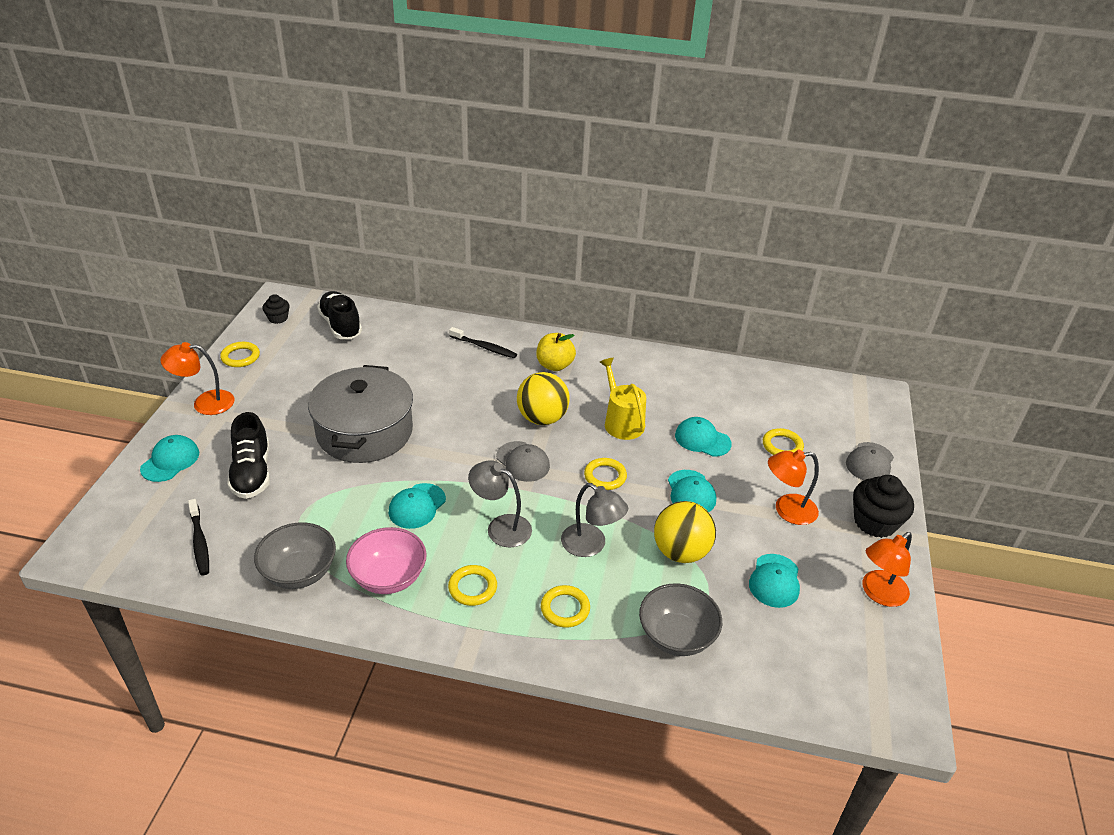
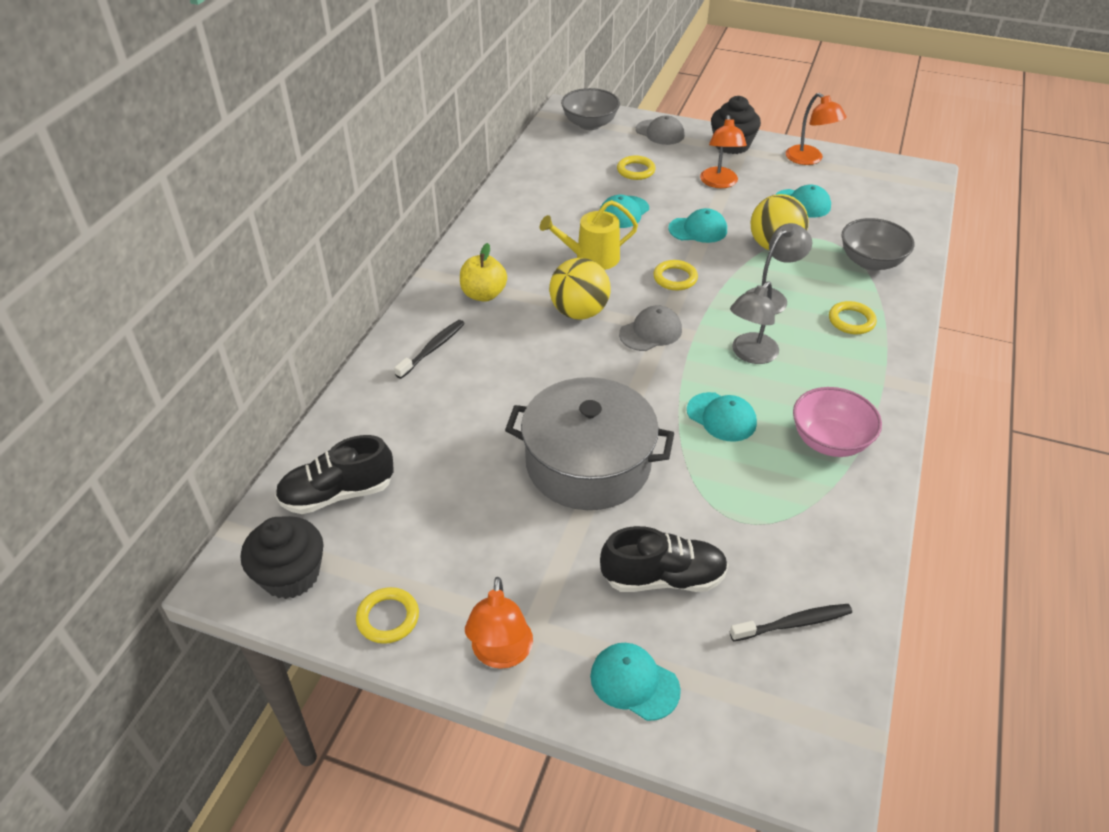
camera: 80 degrees left, 5 degrees up
grey bowl [254,522,336,589] -> grey bowl moved to [561,88,620,130]
black cupcake [263,294,289,324] -> black cupcake [241,516,324,599], size x1.80
yellow ring [448,565,497,606] -> none

